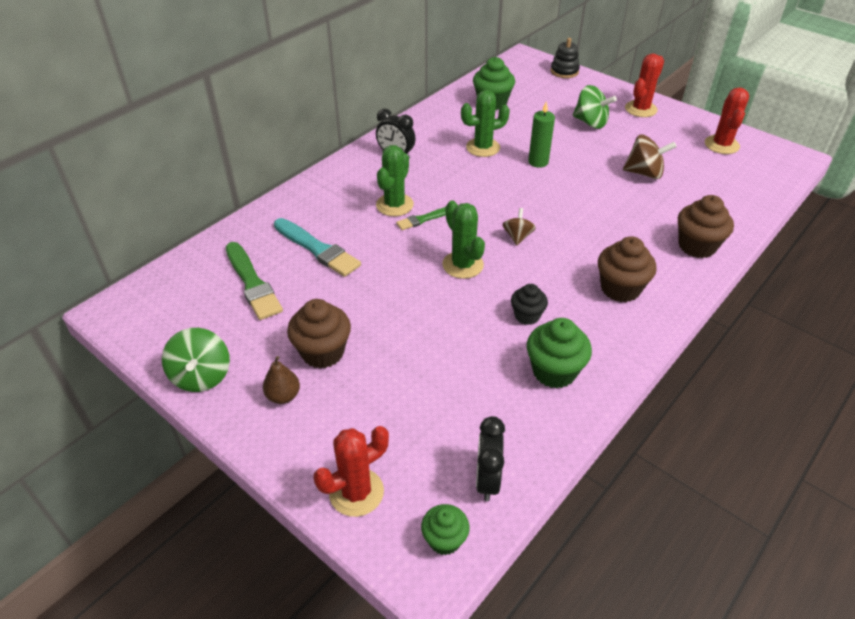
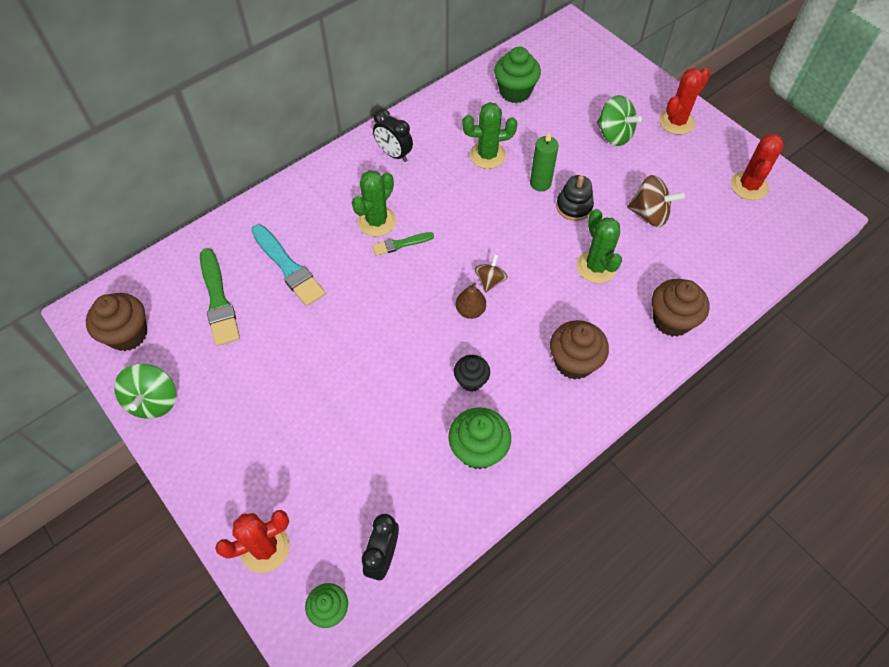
camera: 10 degrees right, 15 degrees up
brown pear [263,356,300,404] -> brown pear moved to [456,282,486,319]
brown cupcake [287,299,351,368] -> brown cupcake moved to [86,293,147,351]
green cactus [442,200,485,279] -> green cactus moved to [577,209,622,283]
black stacking toy [551,38,580,78] -> black stacking toy moved to [556,175,594,221]

